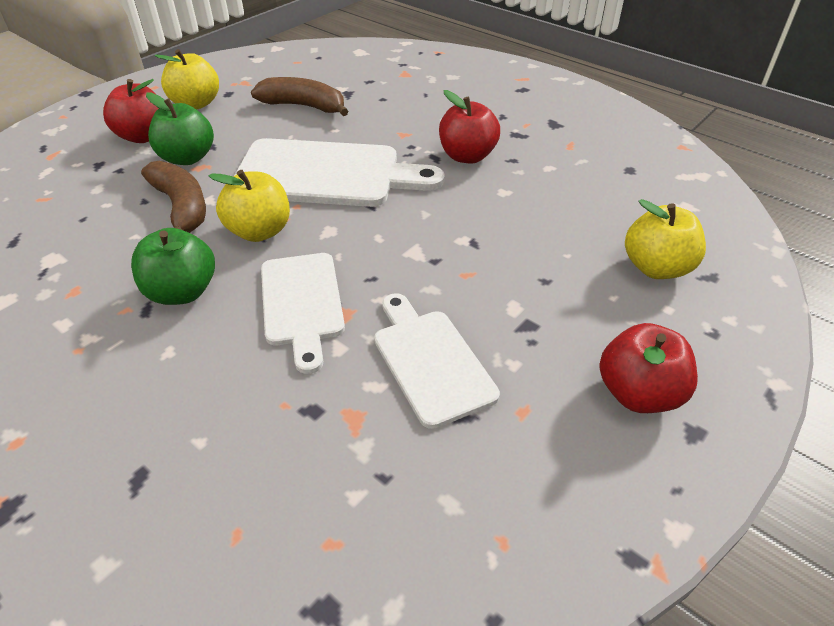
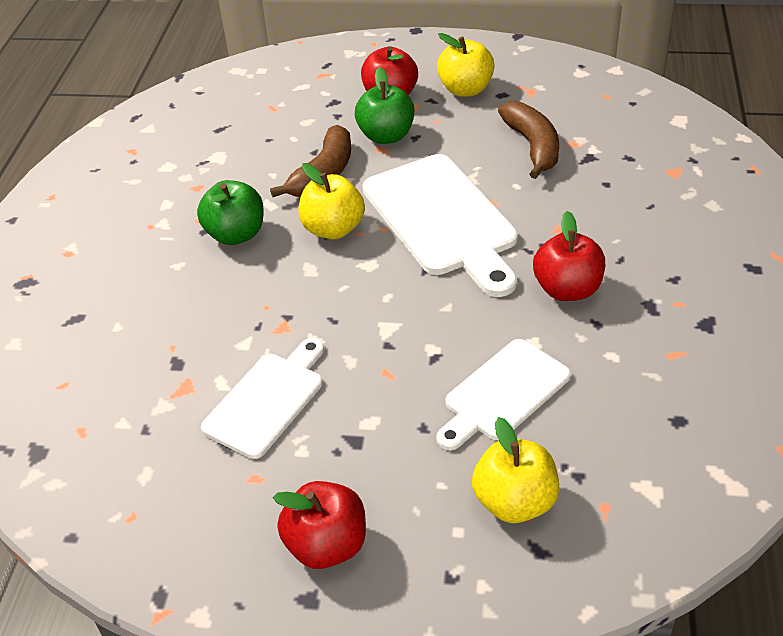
camera: 60 degrees right, 0 degrees up
white cutting board [261,253,345,374] -> white cutting board moved to [436,339,571,450]

